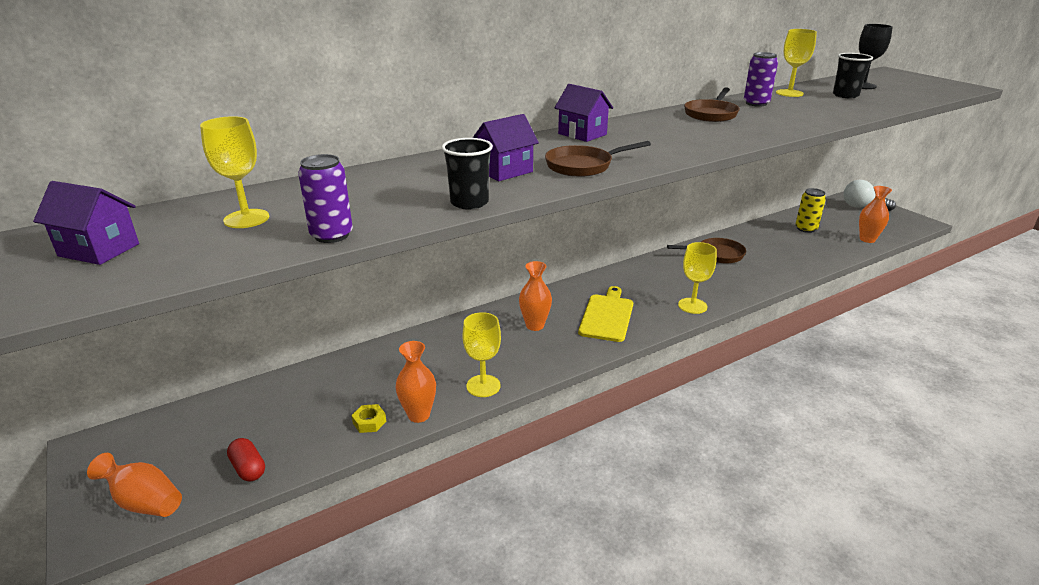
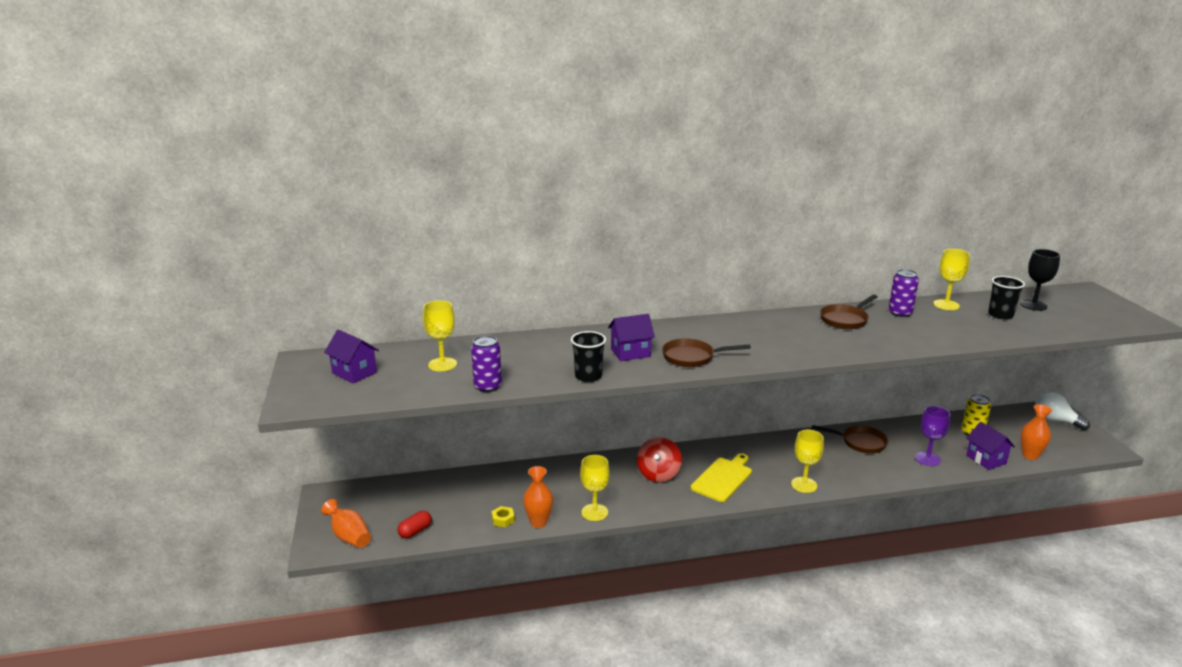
camera: 20 degrees right, 5 degrees down
red capsule [227,438,265,482] -> red capsule turned 60 degrees clockwise [397,511,432,538]
orange vase [519,261,552,331] -> red spinning top [637,437,682,482]
purple house [554,84,613,142] -> purple house moved to [966,422,1015,470]
none -> purple goblet [915,406,950,466]

